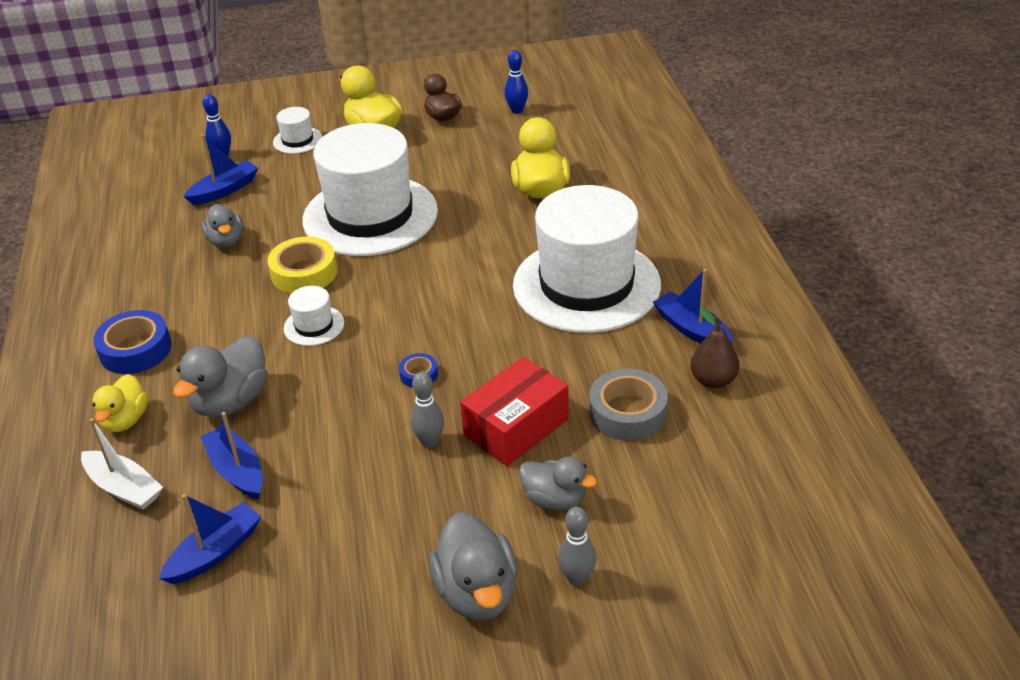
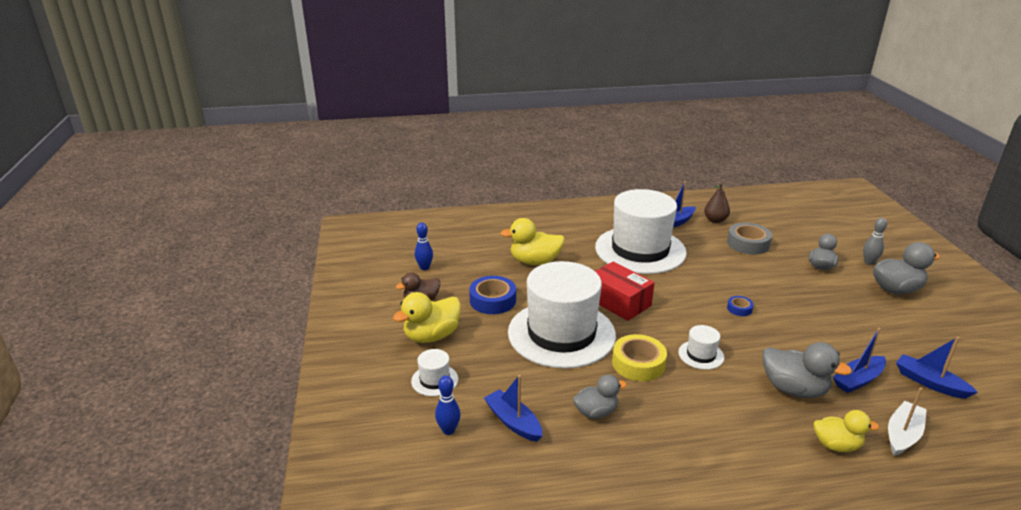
camera: 90 degrees left, 10 degrees down
blue tape [93,310,172,374] -> blue tape moved to [469,276,516,314]
grey bowling pin [410,372,444,448] -> none
red box [460,357,569,466] -> red box moved to [595,261,655,321]

